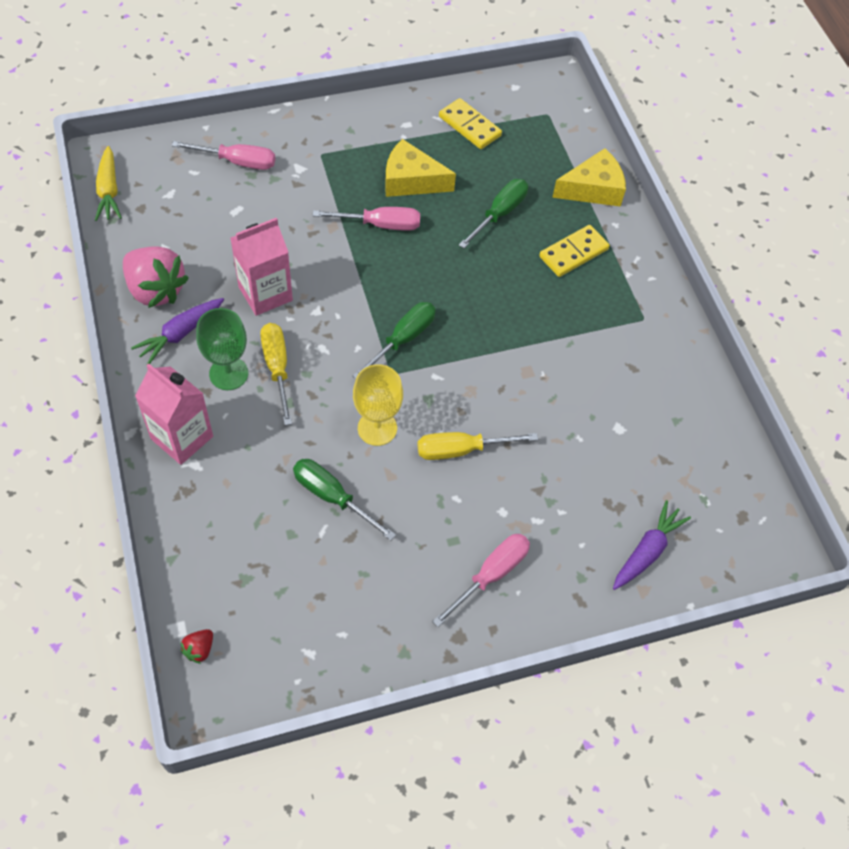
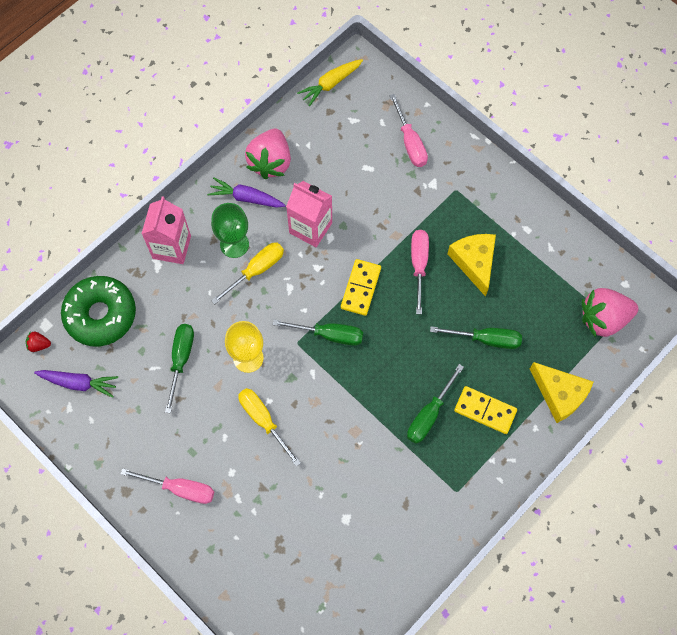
camera: 65 degrees right, 10 degrees up
pink screwdriver [313,207,420,231] -> pink screwdriver turned 150 degrees counterclockwise [411,230,429,314]
yellow domino [439,98,502,149] -> yellow domino moved to [341,259,381,316]
purple carrot [613,500,691,590] -> purple carrot moved to [34,370,118,398]
none -> green donut [61,276,136,347]
none -> green screwdriver [407,364,464,444]
none -> pink strawberry [582,288,638,337]

